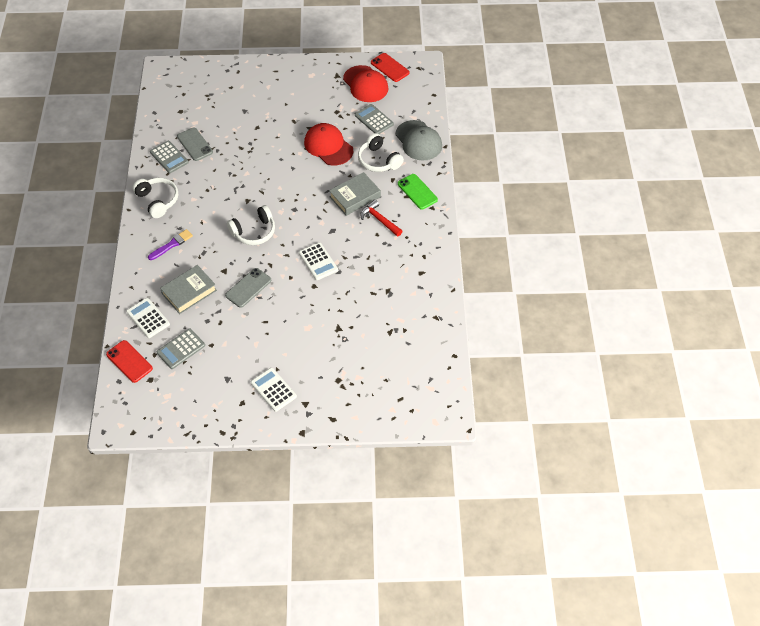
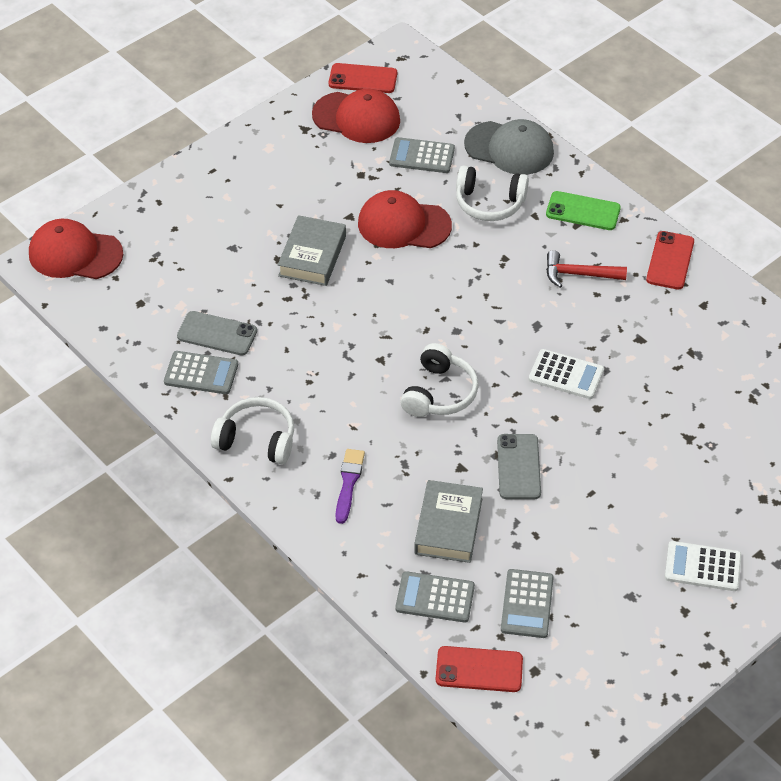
camera: 40 degrees left, 5 degrees down
white calculator [126,298,170,338] -> grey calculator [395,571,475,623]
grey book [329,172,381,216] -> grey book moved to [278,215,346,286]
none -> red cap [29,219,123,279]
none -> red phone [646,231,694,289]

